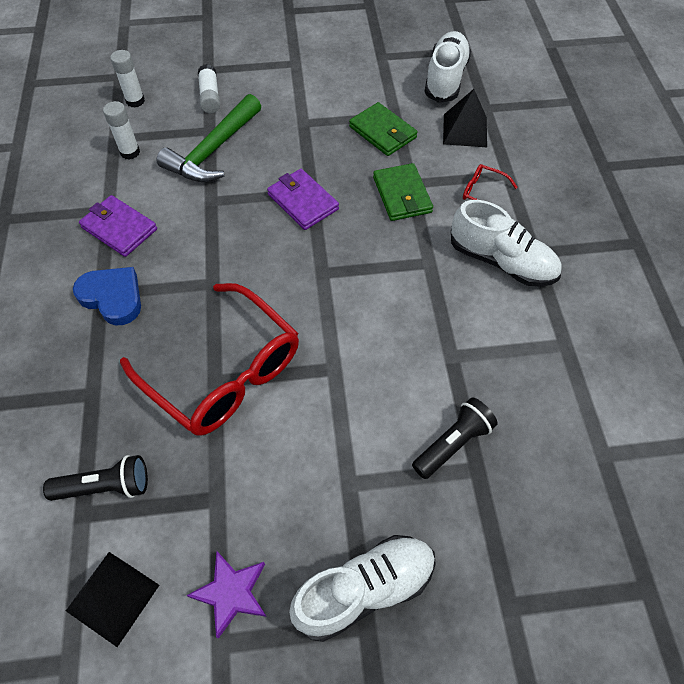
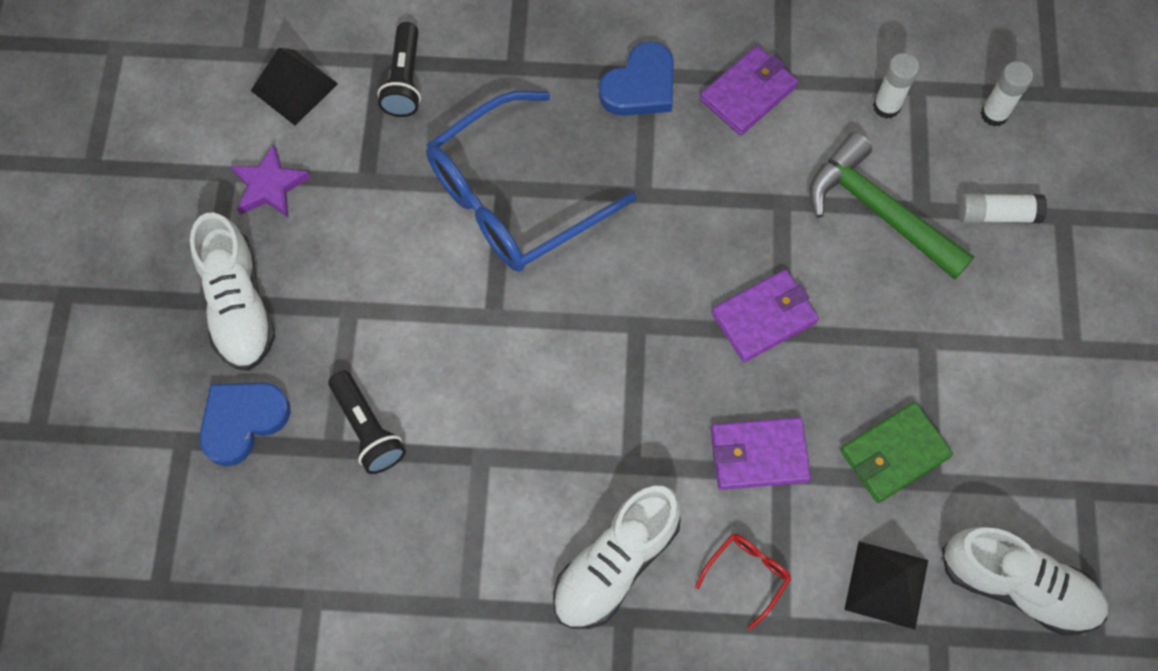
camera: 100 degrees right, 10 degrees up
red glasses [120,283,299,436] -> blue glasses [426,90,636,272]
green wallet [373,163,433,221] -> purple wallet [711,417,811,490]
none -> blue heart [199,382,291,466]

